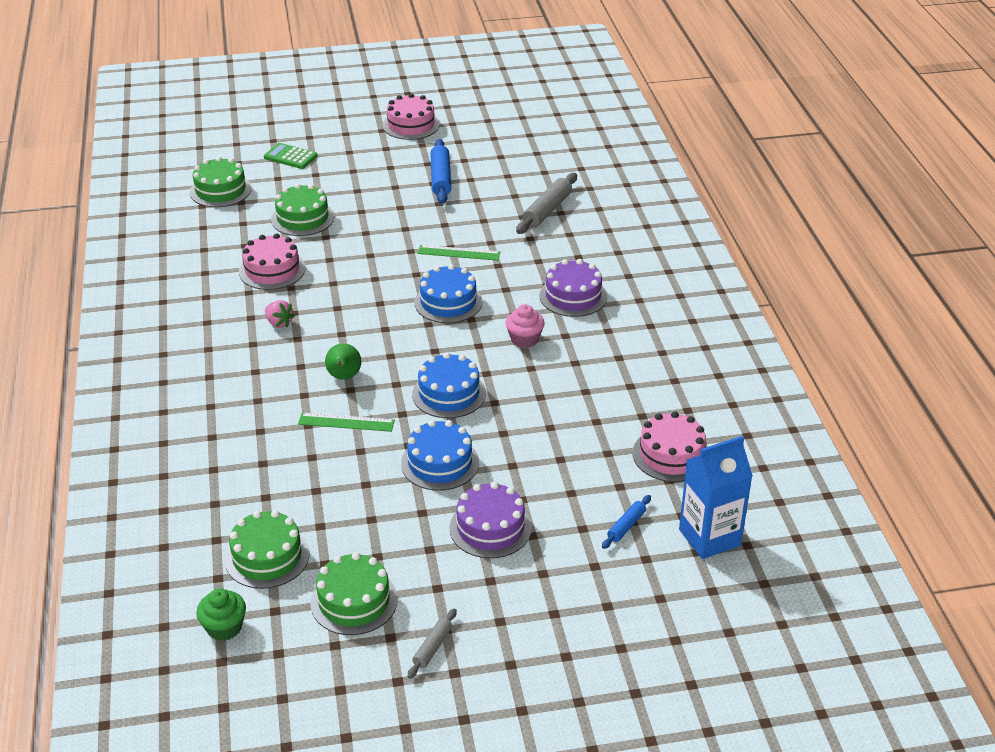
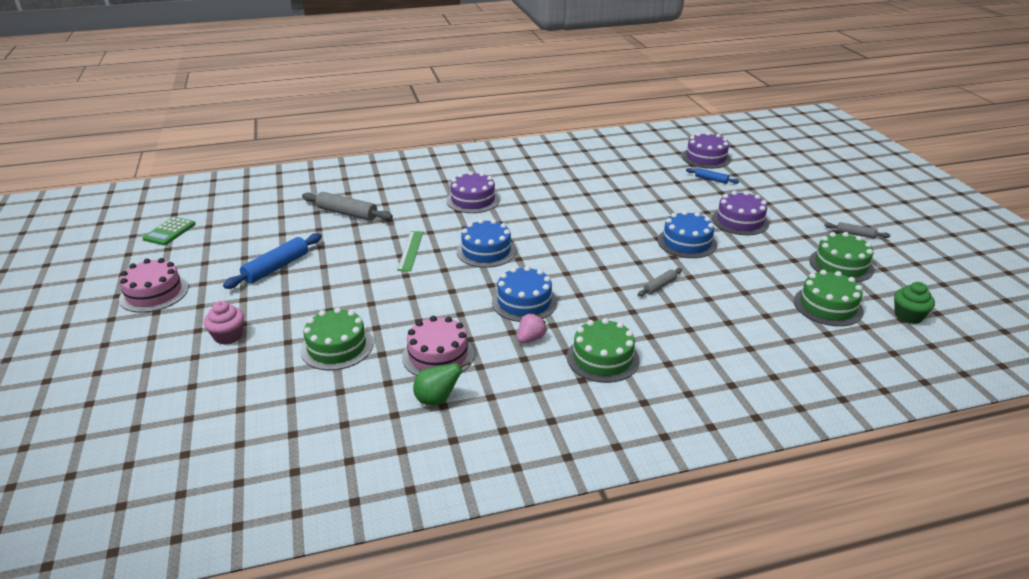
camera: 95 degrees left, 5 degrees down
green cake [190,157,252,207] -> green cake moved to [567,318,640,383]
green calculator [264,143,317,169] -> green calculator moved to [143,217,196,245]
green ruler [298,413,395,432] -> grey rolling pin [638,268,682,297]
green pear [325,343,361,379] -> green pear moved to [413,361,471,405]
blue cake [412,352,486,418] -> blue cake moved to [492,266,557,322]
blue rolling pin [430,139,452,204] -> blue rolling pin turned 45 degrees counterclockwise [223,233,322,289]
pink cupcake [506,304,544,348] -> pink cupcake moved to [204,301,244,345]
pink cake [632,411,707,482] -> none
blue carton [679,436,753,559] -> purple cake [682,132,731,169]

